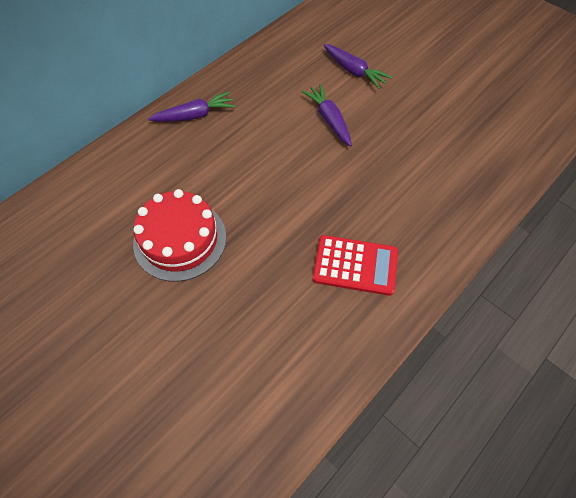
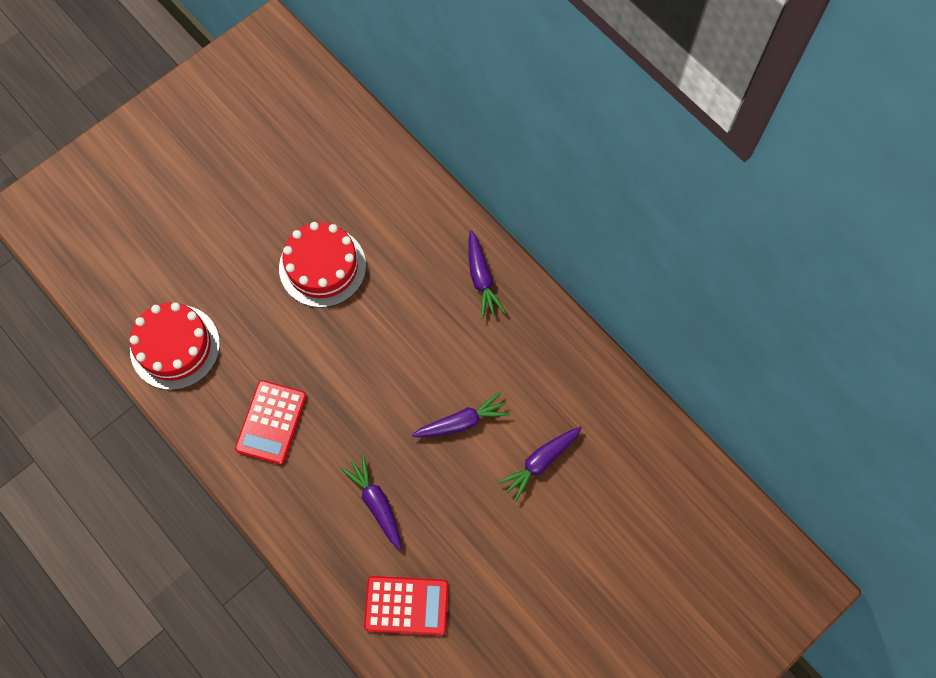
camera: 95 degrees right, 10 degrees up
none -> red cake [130,302,220,390]
none -> purple carrot [341,455,402,550]
none -> red calculator [364,576,449,635]

